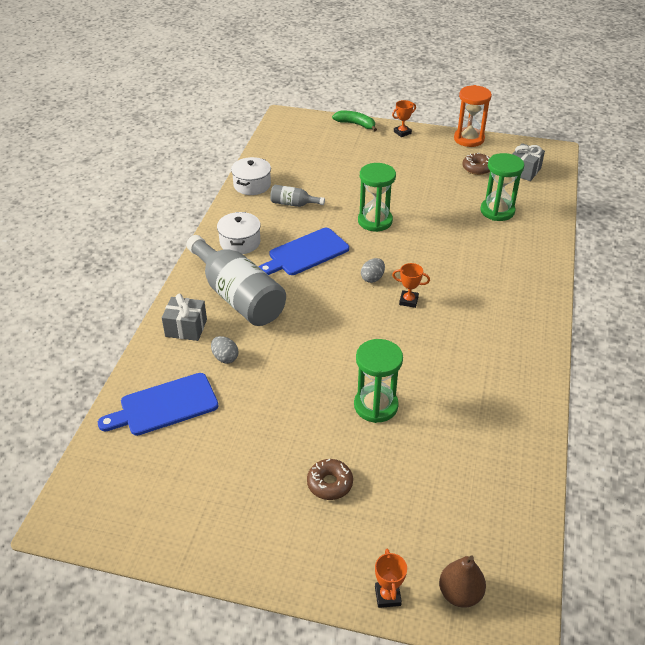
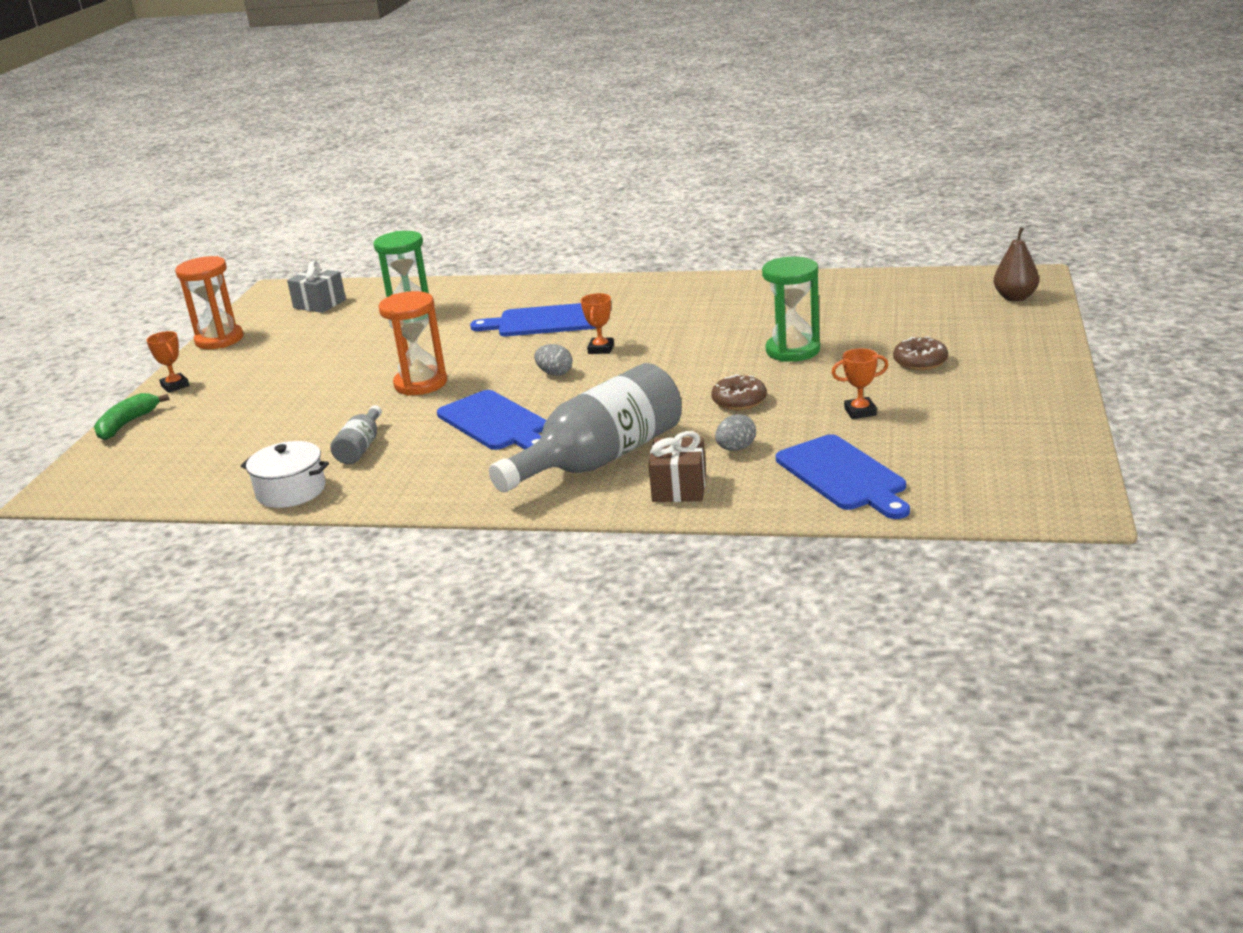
camera: 90 degrees left, 15 degrees down
grey gift [162,294,207,341] -> brown gift [648,431,706,502]
white pot [217,212,261,254] -> none
green hourglass [358,163,396,232] -> orange hourglass [378,291,447,396]
orange trophy [375,549,407,608] -> orange trophy moved to [832,348,888,419]
brown donut [462,153,490,175] -> brown donut moved to [711,374,767,410]
none -> blue cutting board [470,303,595,336]

